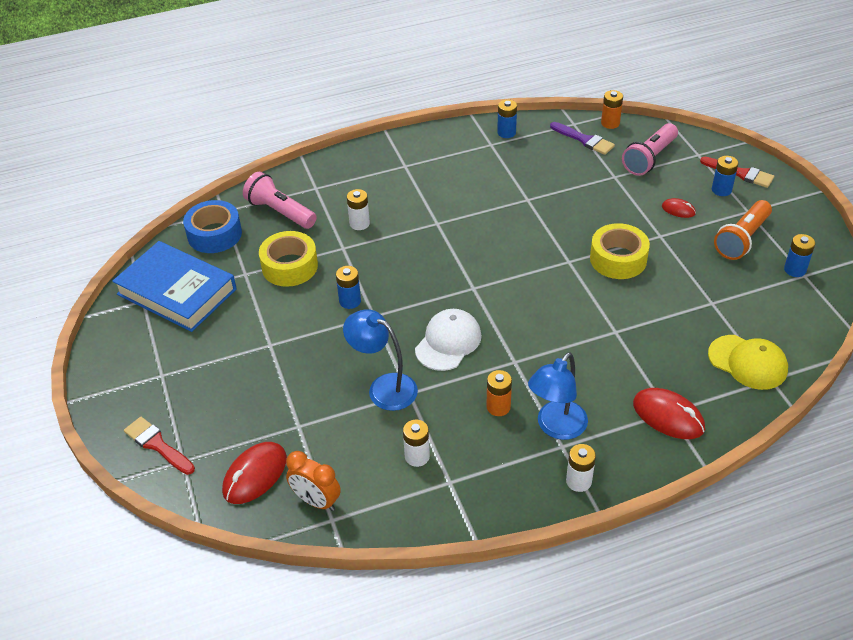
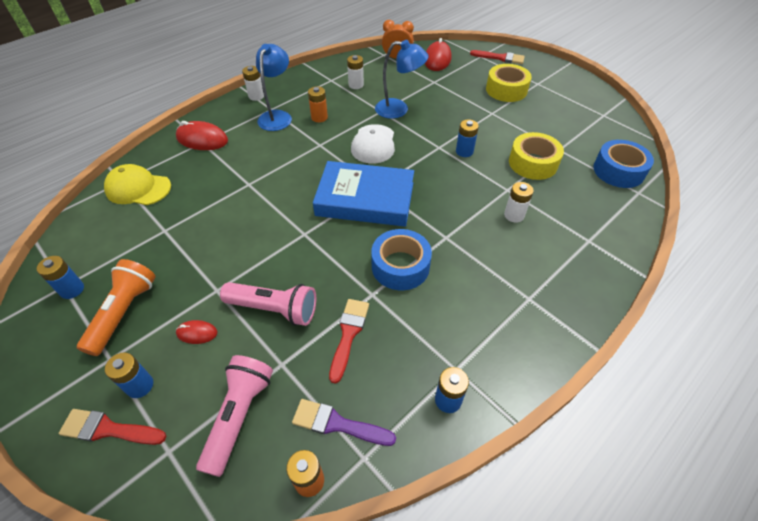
camera: 155 degrees right, 5 degrees up
blue book [112,241,237,332] -> blue book moved to [313,161,414,227]
pink flashlight [243,172,317,229] -> pink flashlight moved to [220,282,316,326]
yellow tape [590,223,650,279] -> yellow tape moved to [486,64,532,102]
none -> red brush [329,299,369,384]
none -> blue tape [371,229,432,290]

